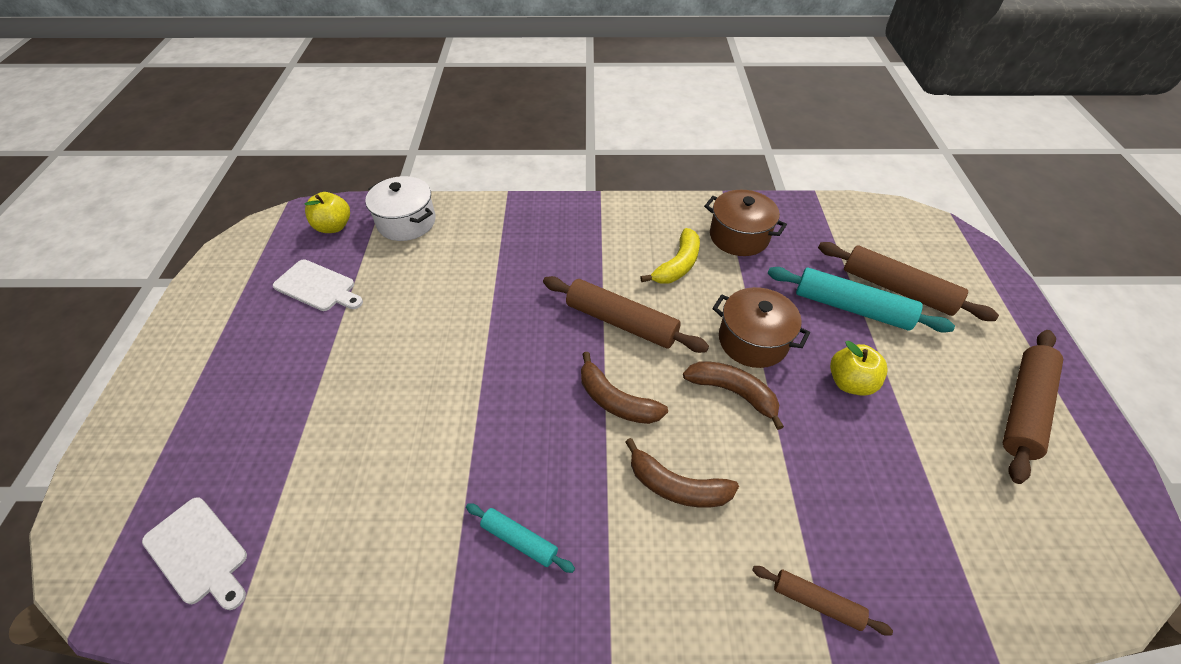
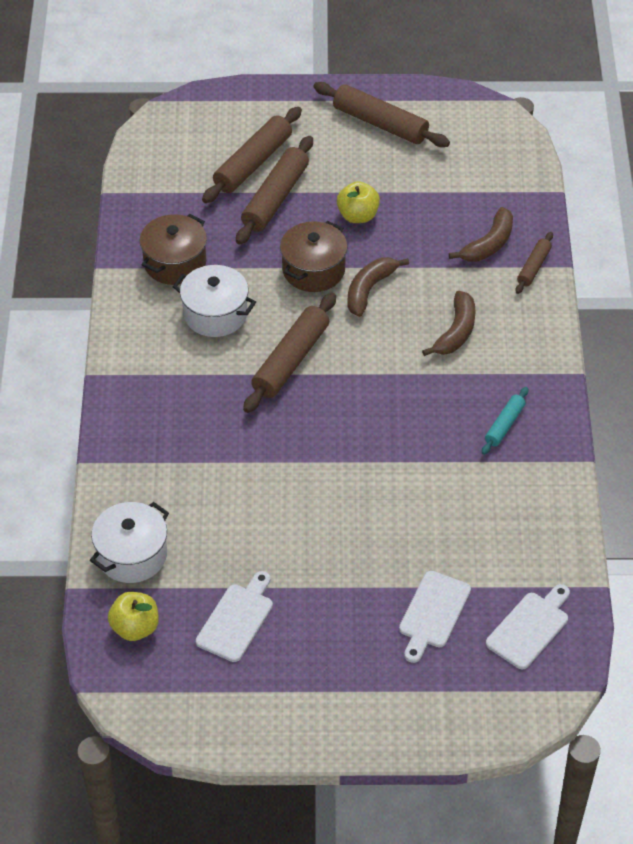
camera: 90 degrees left, 0 degrees up
brown banana [581,352,668,424] -> brown banana moved to [449,207,513,262]
yellow banana [640,228,700,284] -> white pot [173,265,256,337]
turquoise rolling pin [767,267,955,333] -> brown rolling pin [236,136,313,245]
none -> white cutting board [399,571,471,663]

